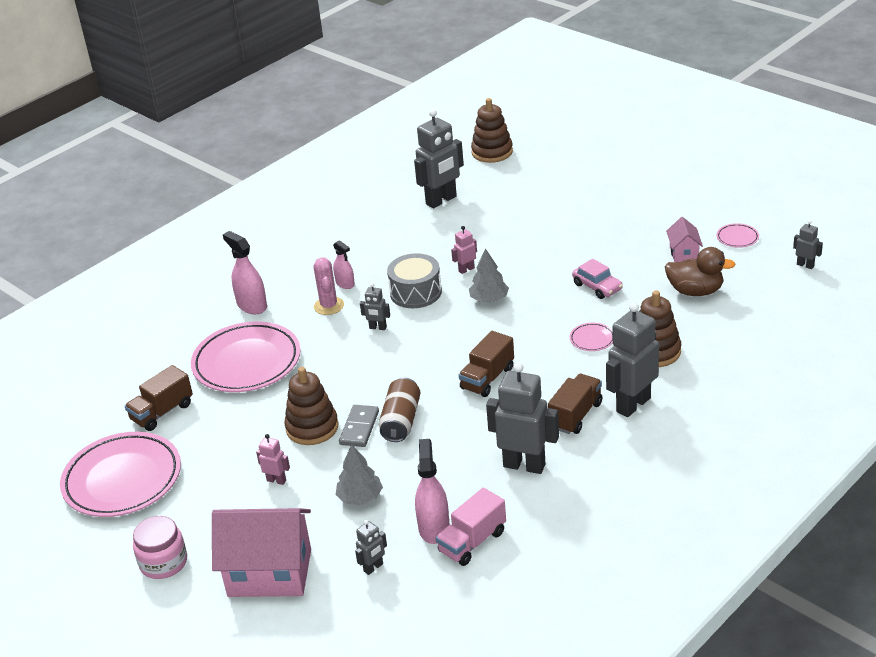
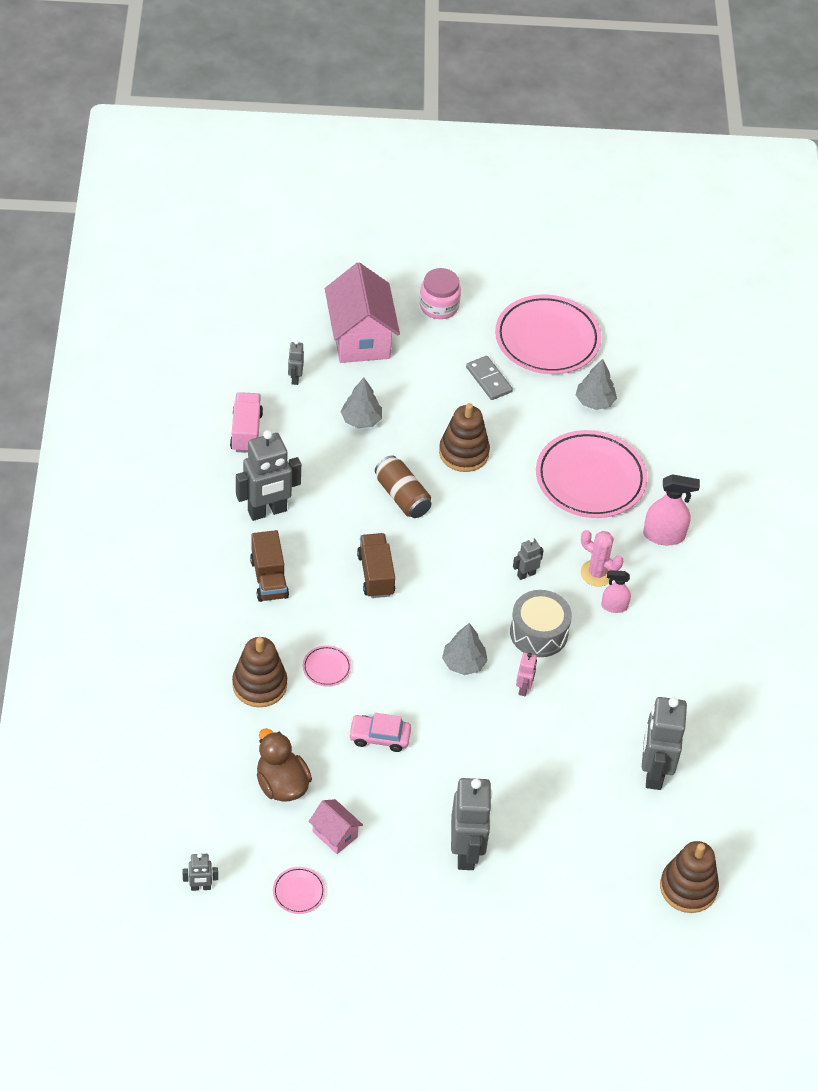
camera: 130 degrees right, 15 degrees up
brown truck [125,365,193,431] -> grey tree [576,359,617,410]
pink house [212,508,311,597] -> pink house turned 60 degrees counterclockwise [325,263,400,363]
pink robot [256,434,290,485] -> none
grey domino [339,405,379,447] -> grey domino moved to [466,356,513,400]
pink spray bottle [415,439,450,544] -> none
grey robot [606,302,659,417] -> grey robot moved to [451,778,492,870]
brown duck [665,247,736,296] -> brown duck turned 90 degrees clockwise [257,728,312,802]

